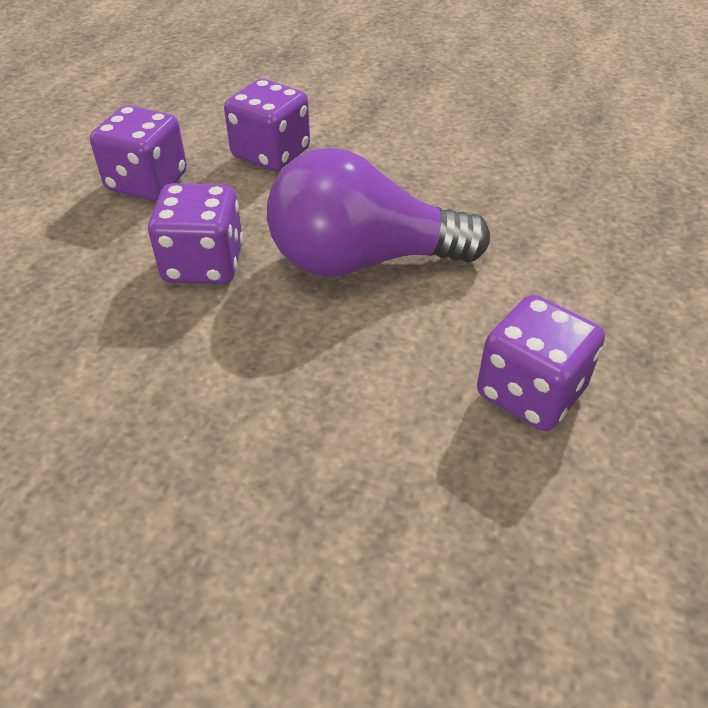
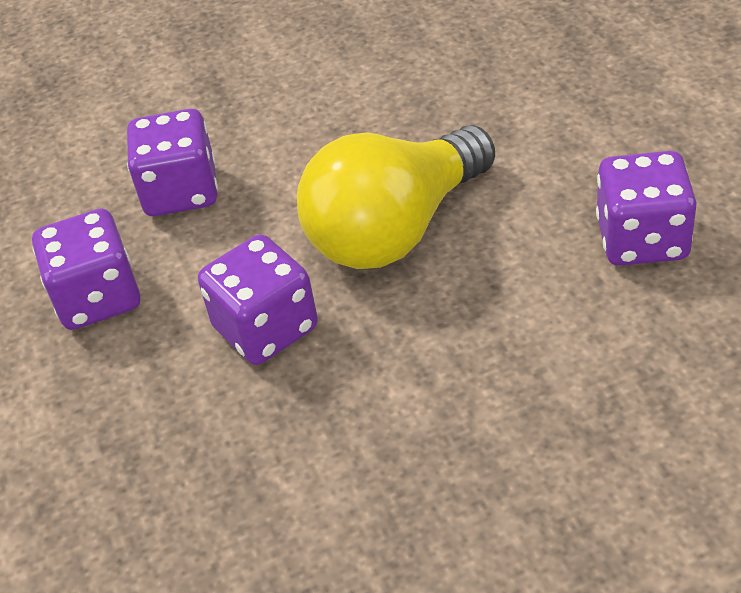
camera: 35 degrees left, 0 degrees up
purple light bulb [267,148,490,277] -> yellow light bulb [297,125,495,269]

